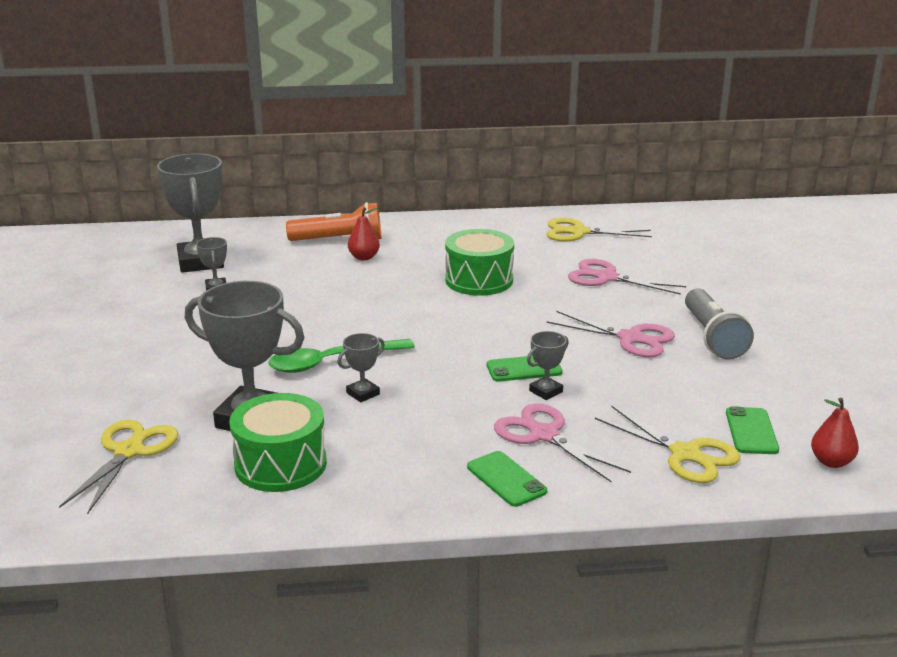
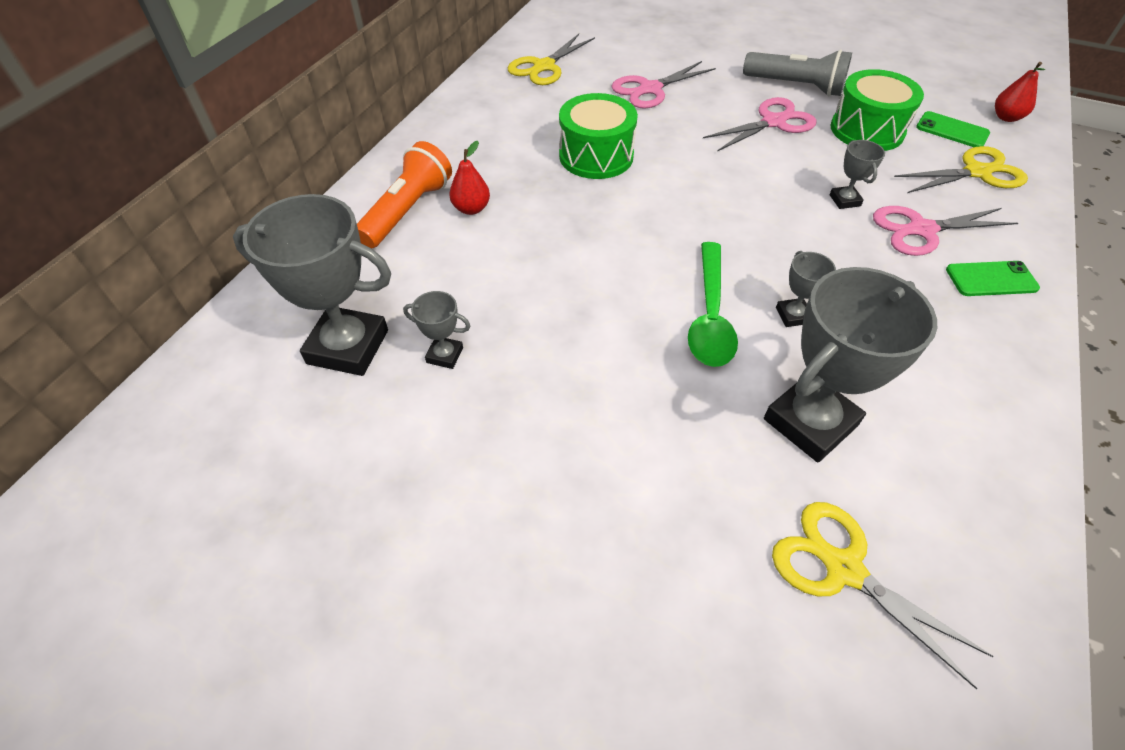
camera: 60 degrees left, 25 degrees up
green drum [229,393,327,492] -> green drum moved to [831,69,924,151]
green phone [487,356,563,381] -> none

